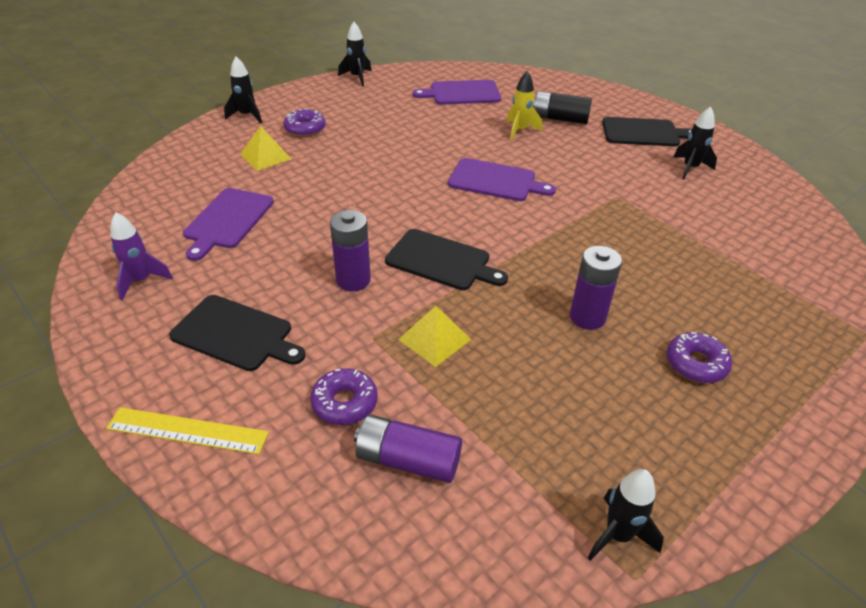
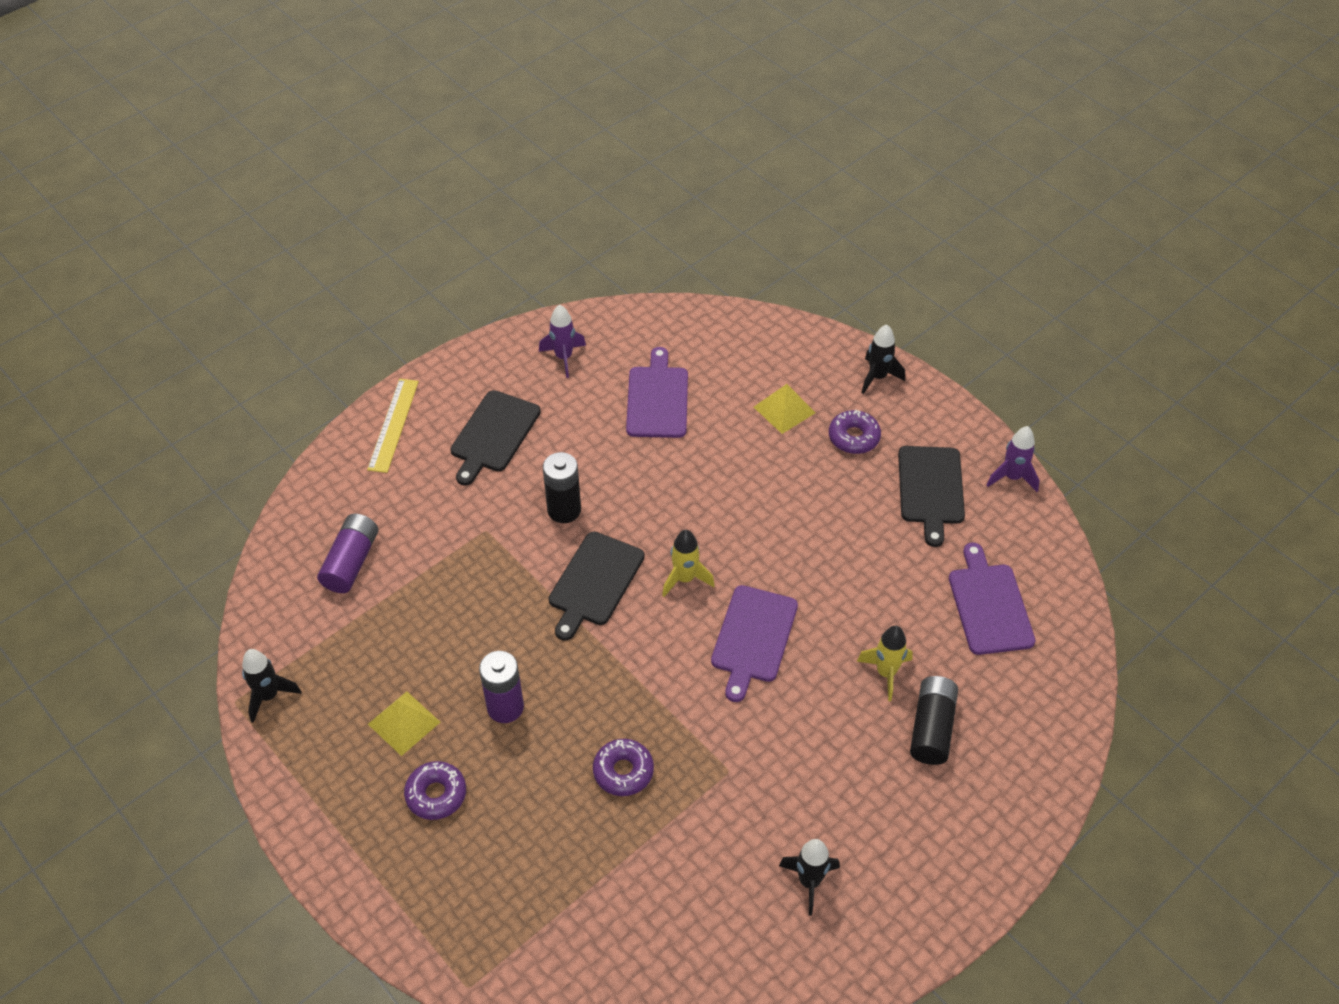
camera: 90 degrees right, 10 degrees up
purple cutting board [183,188,274,261] -> purple cutting board turned 75 degrees clockwise [626,347,688,438]
purple donut [310,368,378,425] -> purple donut moved to [593,739,654,796]
purple battery [330,210,371,291] -> black battery [543,452,581,523]
black rocket [338,22,372,86] -> purple rocket [987,426,1040,492]
yellow pyramid [398,306,472,367] -> yellow pyramid moved to [368,691,440,756]
black cutting board [602,117,692,146] -> black cutting board moved to [898,446,965,547]
none -> yellow rocket [662,530,715,597]

